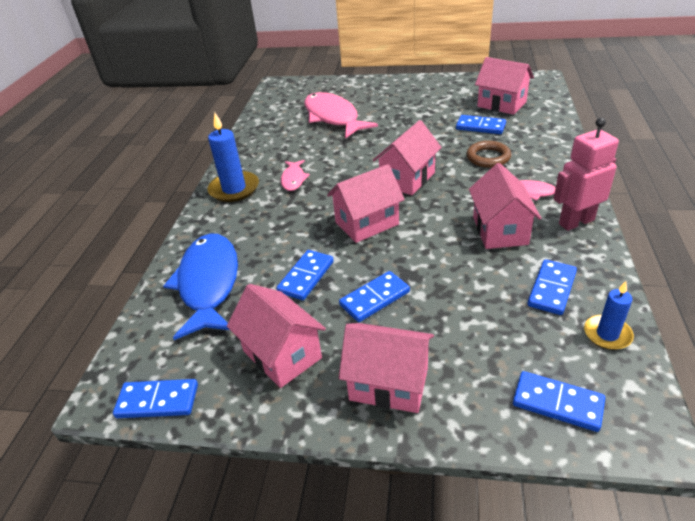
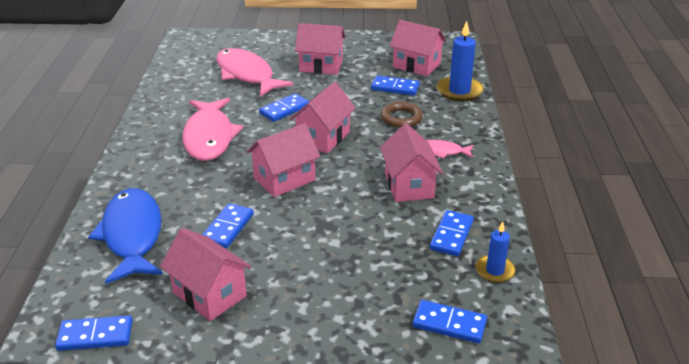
camera: 10 degrees left, 5 degrees down
blue candle [207,112,259,202] -> blue candle moved to [437,21,484,101]
pink fish [281,160,310,191] -> pink fish [182,98,243,161], size x2.07
blue domino [339,271,410,322] -> blue domino moved to [259,93,310,122]
pink house [339,323,434,413] -> pink house moved to [295,23,346,75]
pink robot [553,118,619,231] -> none

